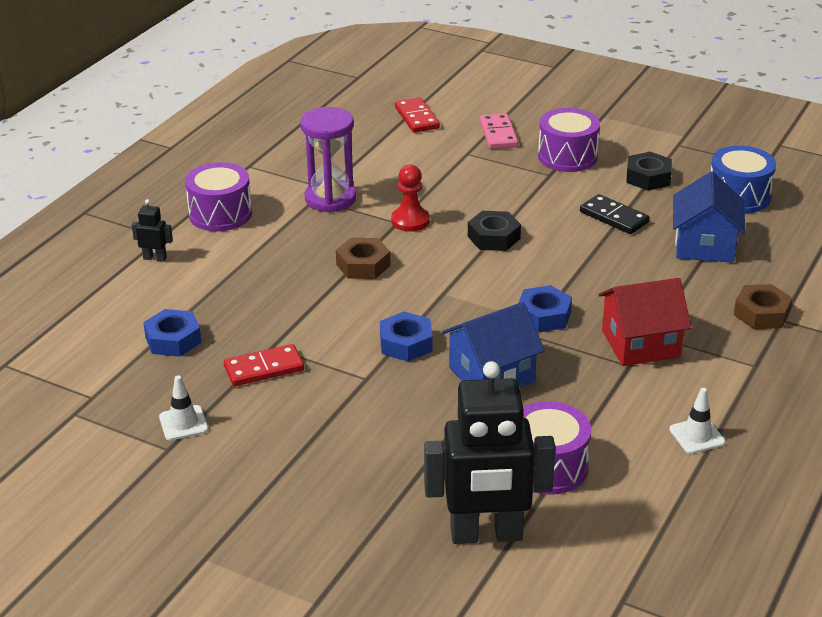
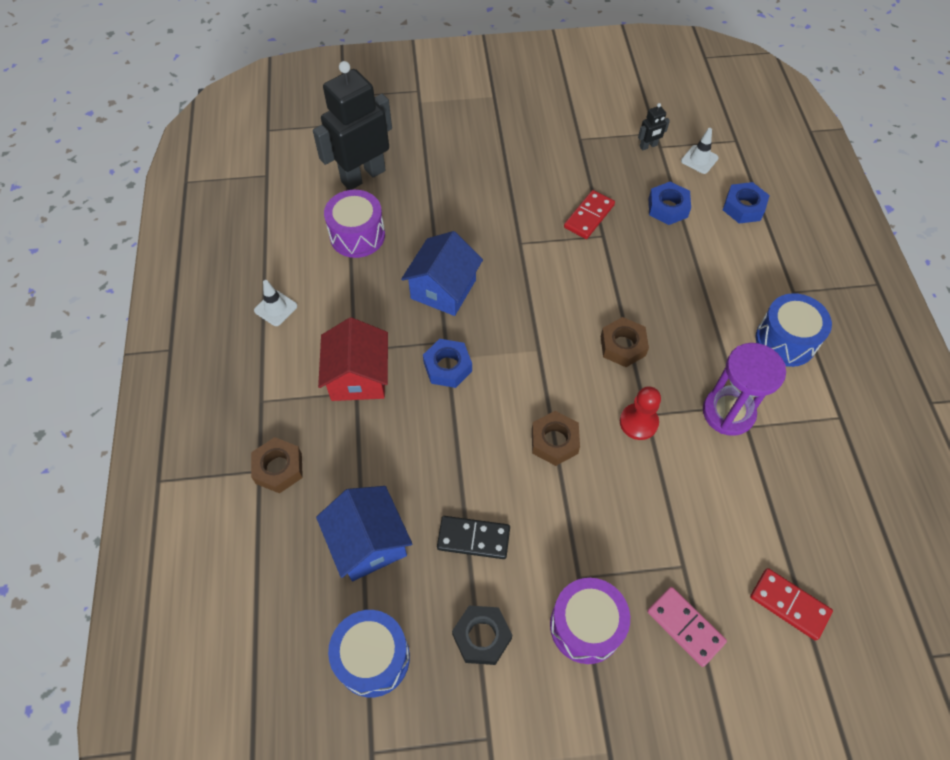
camera: 145 degrees right, 25 degrees up
black robot [132,199,173,261] -> black robot moved to [638,103,670,150]
white traffic cone [159,375,208,440] -> white traffic cone moved to [681,128,719,174]
purple drum [185,162,252,231] -> blue drum [756,293,832,367]
blue nut [380,311,433,362] -> blue nut moved to [723,182,770,224]
black nut [468,211,521,251] -> brown nut [532,411,580,466]
red house [598,278,691,366] -> red house turned 45 degrees counterclockwise [318,317,388,401]

